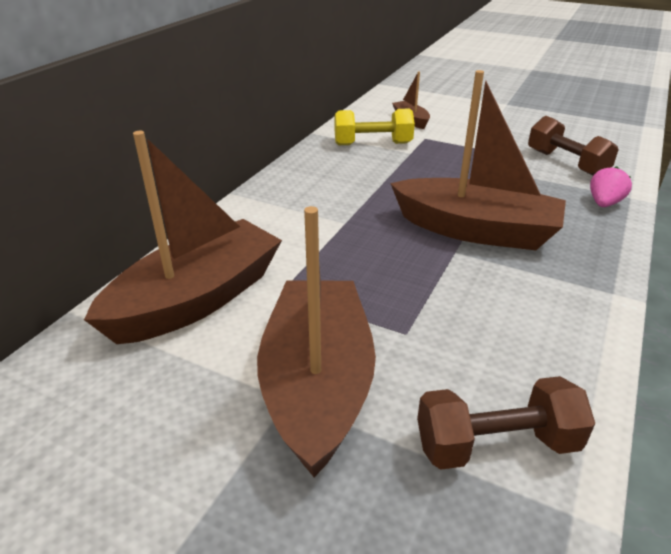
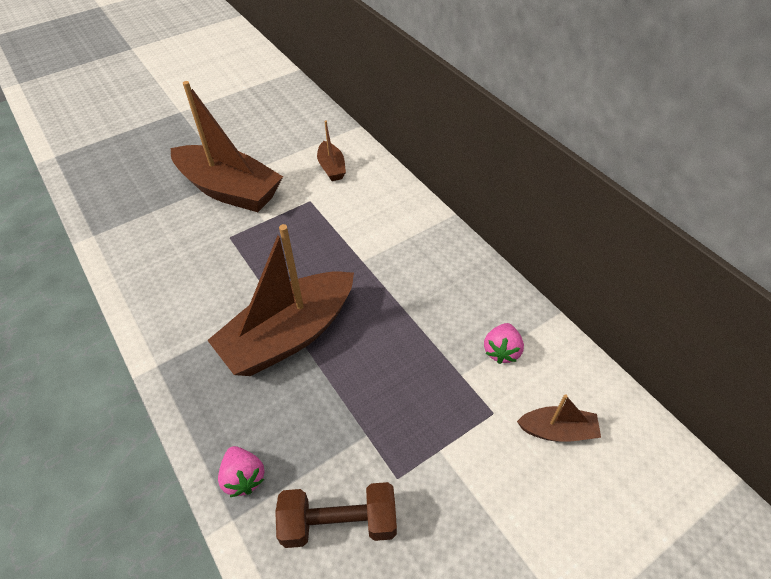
camera: 120 degrees right, 15 degrees up
brown boat [84,131,282,344] -> brown boat [317,121,346,181], size x0.46
yellow dumbbell [335,108,415,145] -> pink strawberry [484,323,524,364]
brown dumbbell [417,376,595,470] -> none

